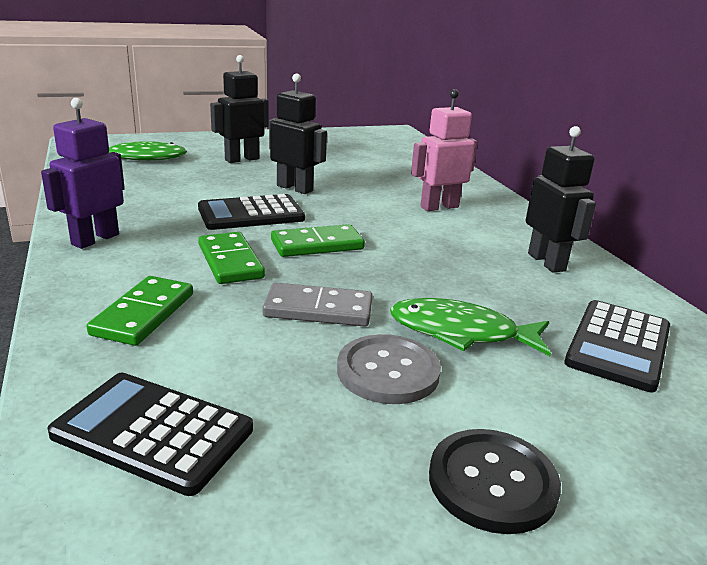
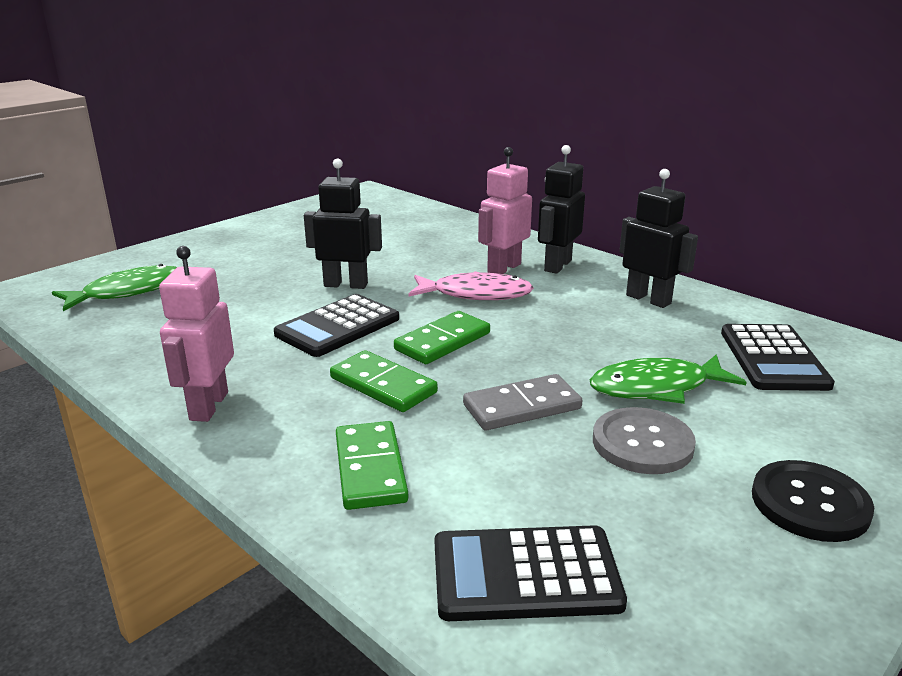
camera: 25 degrees left, 0 degrees up
purple robot [41,98,125,249] -> pink robot [159,246,234,422]
black robot [210,55,269,163] -> black robot moved to [538,145,585,274]
none -> pink fish [408,271,534,300]

